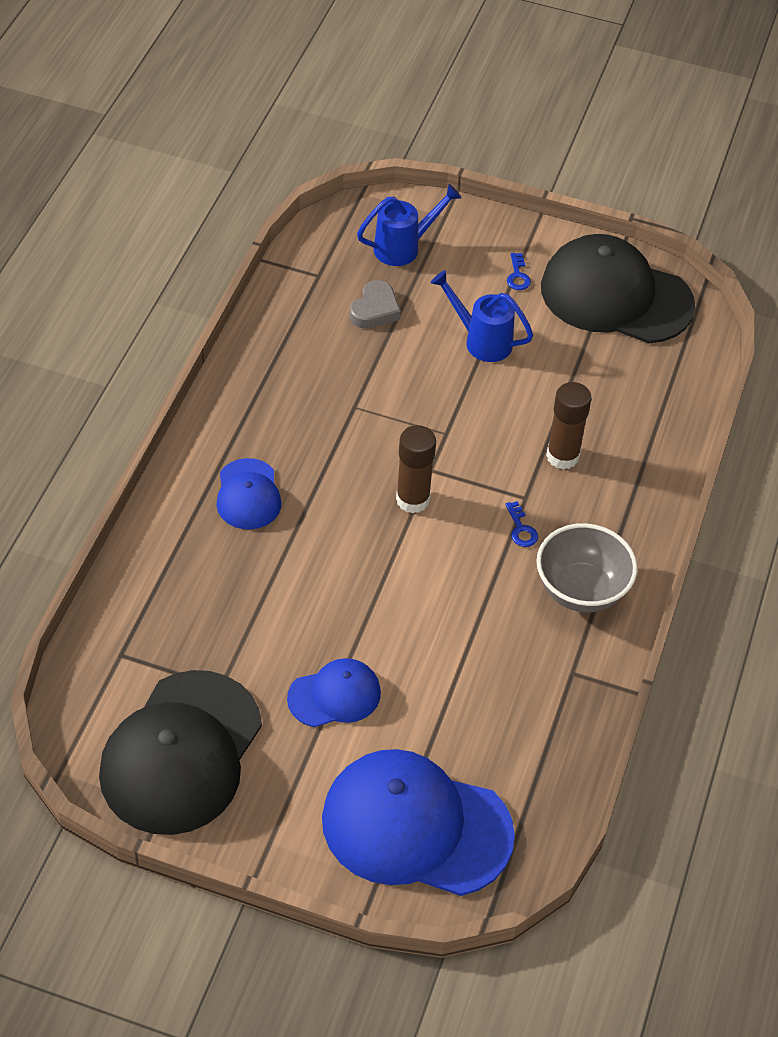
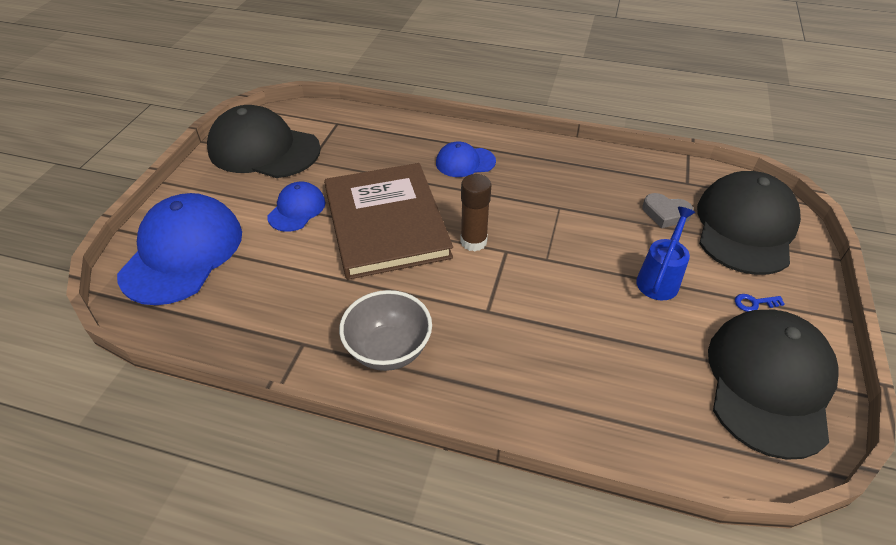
camera: 90 degrees right, 5 degrees down
blue cap [287,658,381,727] -> blue cap turned 135 degrees counterclockwise [267,182,325,232]
blue watering can [357,184,461,266] -> black cap [697,171,801,275]
blue key [505,501,538,547] -> none
brown glue stick [546,382,592,469] -> none
none -> brown book [324,163,453,280]

